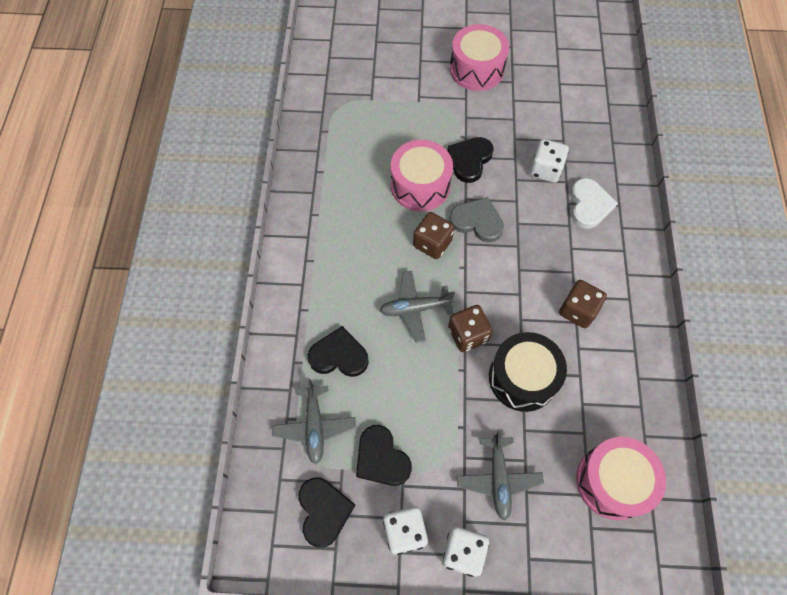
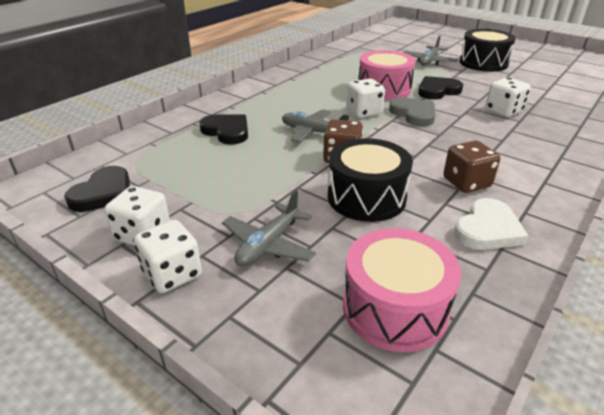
camera: 35 degrees right, 30 degrees down
grey plane [272,379,356,464] -> grey plane moved to [403,35,458,66]
black heart [356,425,412,486] -> none
brown dice [413,212,455,259] -> white dice [347,79,385,118]
pink drum [450,24,509,91] -> black drum [459,29,516,72]
white heart [571,178,618,229] -> white heart moved to [454,198,529,250]

